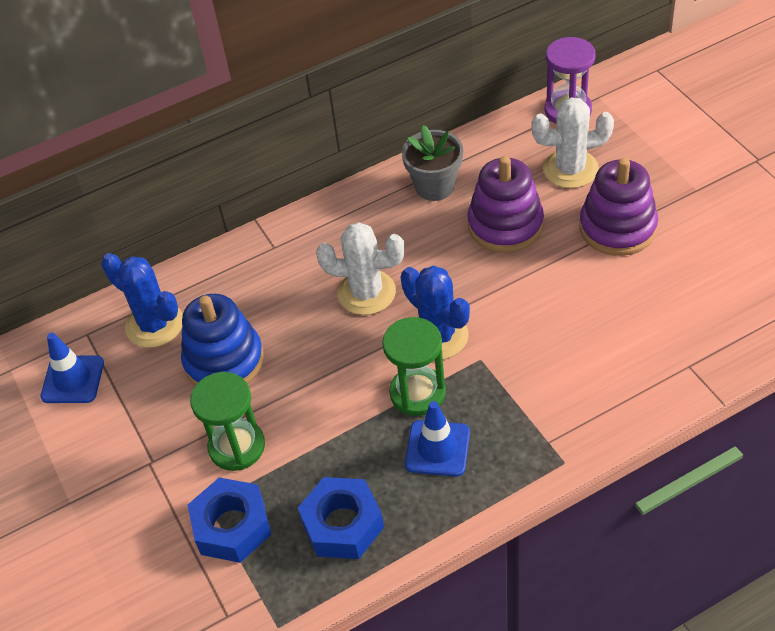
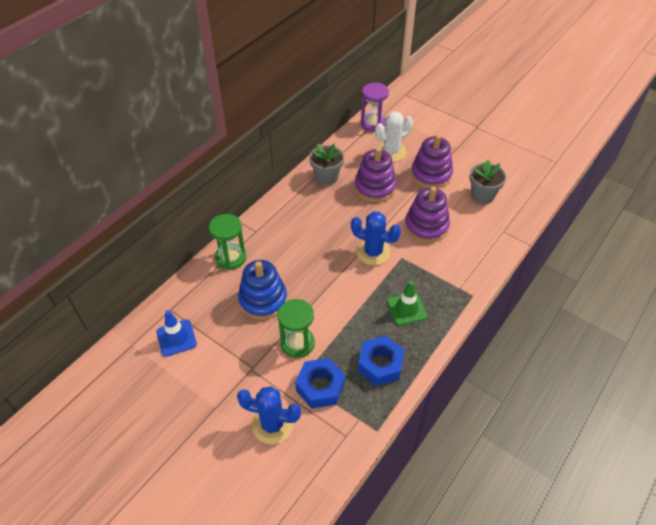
camera: 30 degrees left, 0 degrees up
blue cactus [101,253,183,348] -> blue cactus moved to [237,386,301,444]
white cactus [316,222,404,315] -> none
green hourglass [382,317,446,416] -> green hourglass moved to [209,214,246,270]
blue traffic cone [405,401,470,477] -> green traffic cone [387,281,427,326]
none -> purple stacking toy [405,186,450,243]
none -> grey flower pot [470,160,506,204]

